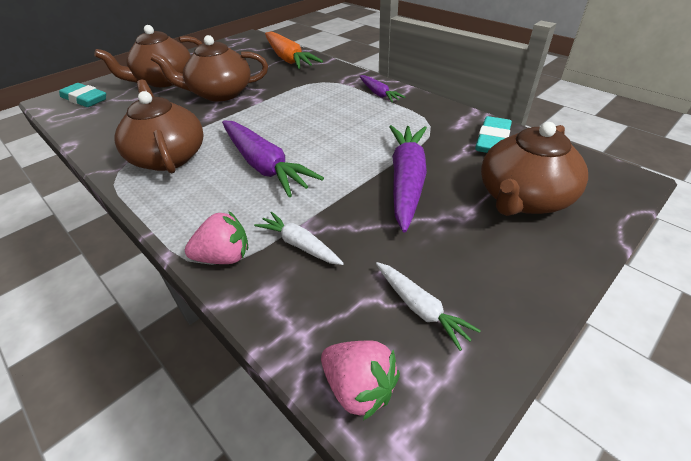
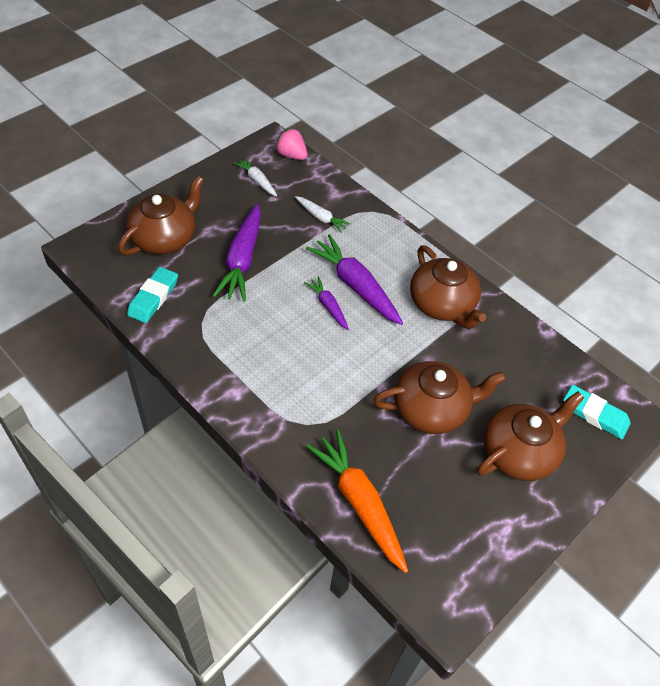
camera: 175 degrees right, 10 degrees up
pink strawberry [185,211,248,264] -> none
purple carrot [359,75,405,102] -> purple carrot moved to [304,276,349,330]

